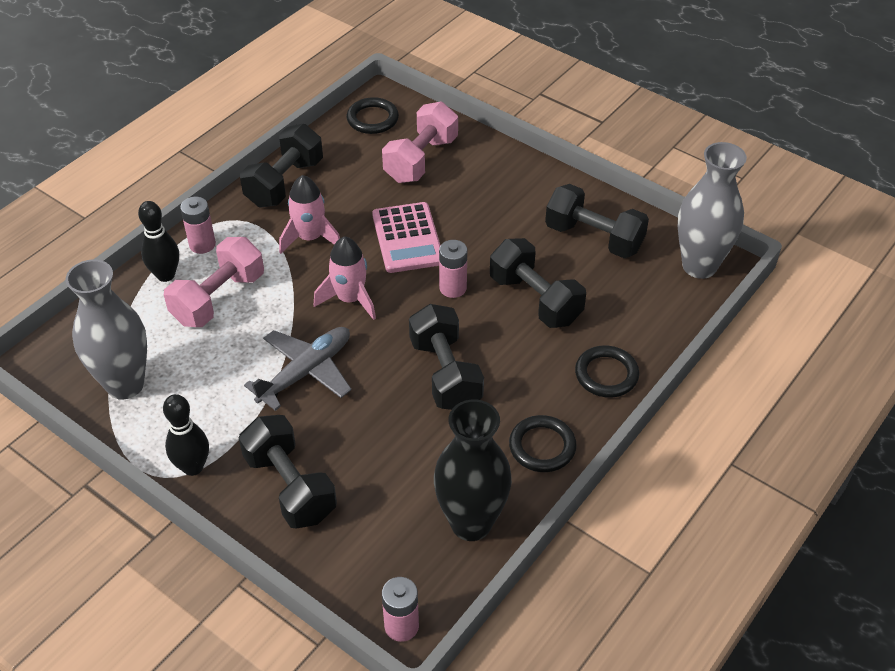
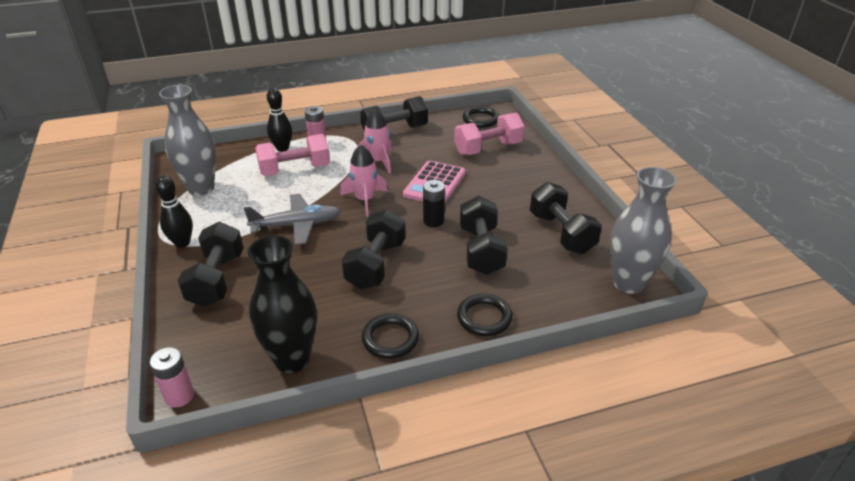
camera: 35 degrees right, 10 degrees down
pink battery [439,240,467,298] -> black battery [423,180,445,227]

